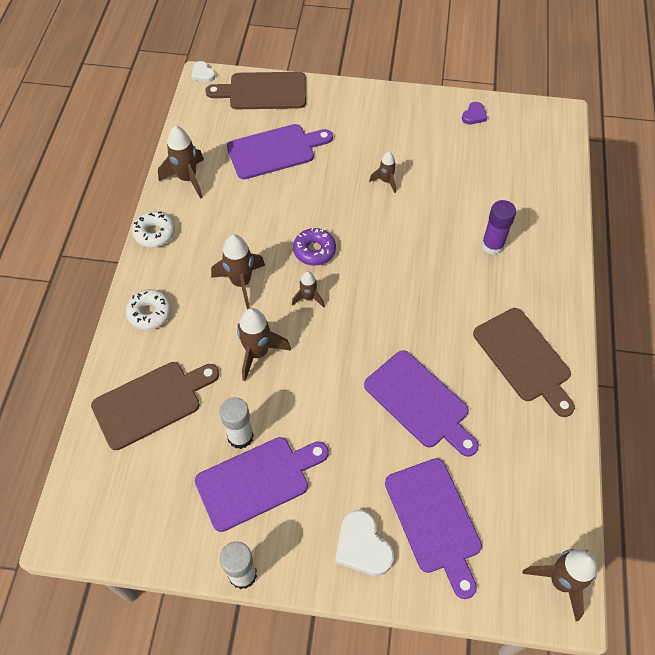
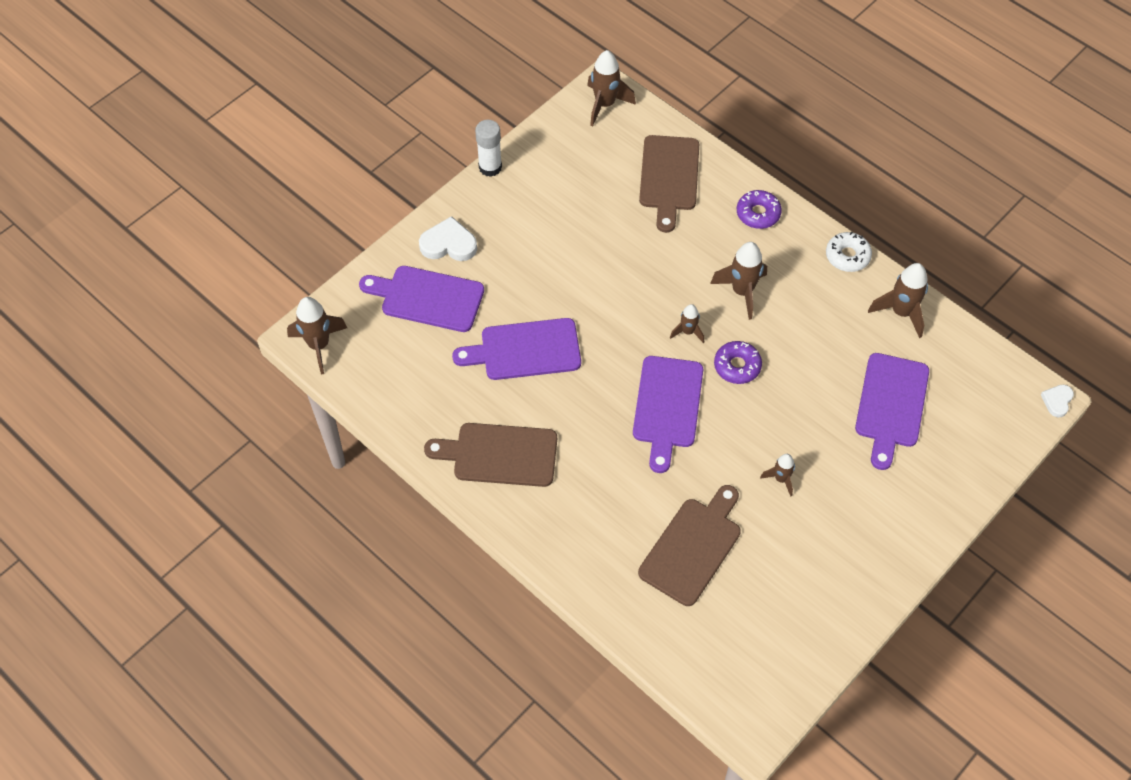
camera: 125 degrees right, 0 degrees up
white donut [126,289,171,330] -> purple donut [737,190,782,229]
white heart [191,61,215,82] -> white heart turned 60 degrees counterclockwise [1041,385,1074,417]
purple cutting board [195,437,329,532] -> purple cutting board moved to [633,356,703,473]
brown cutting board [205,72,306,109] -> brown cutting board moved to [638,485,741,606]
white glue stick [220,397,254,449] -> none
brown rocket [237,308,291,381] -> brown rocket moved to [587,50,636,126]
purple heart [462,102,487,124] -> none
purple glue stick [481,200,516,255] -> none

